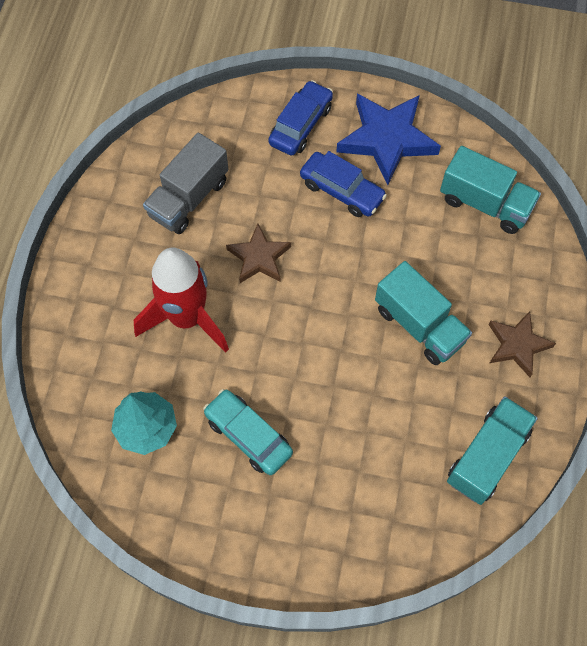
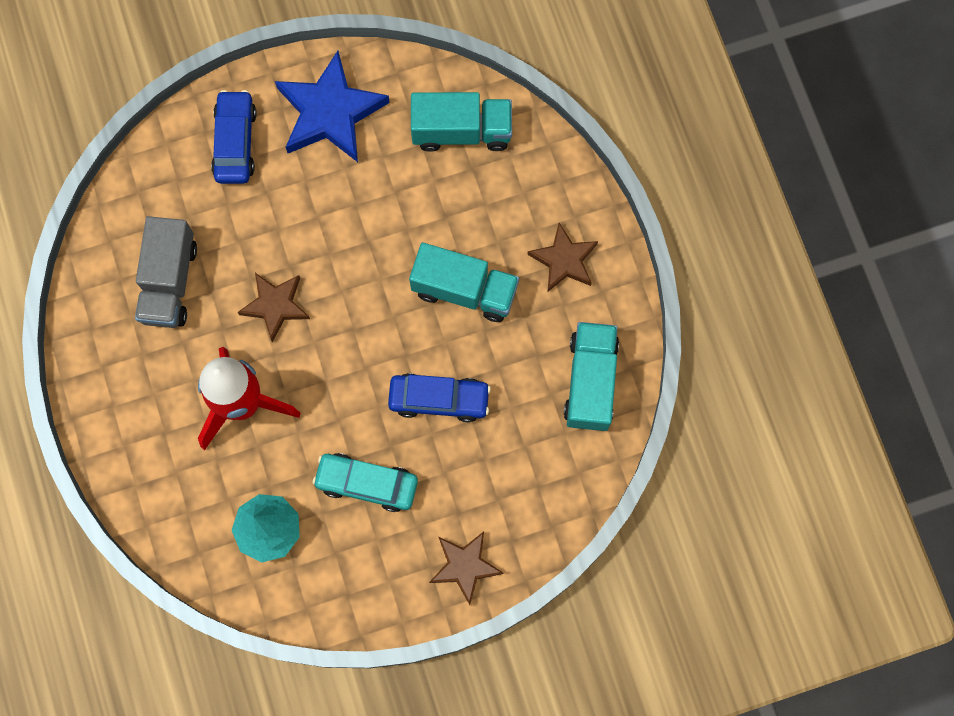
camera: 30 degrees left, 10 degrees up
blue car [300,151,387,217] -> blue car moved to [388,373,491,422]
none -> brown star [429,531,504,605]

